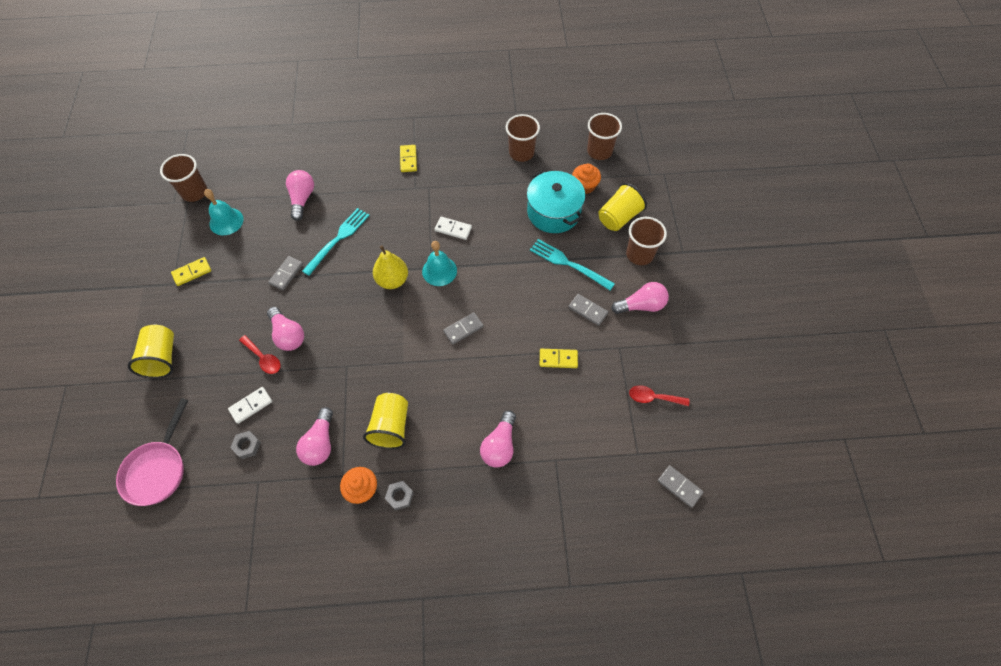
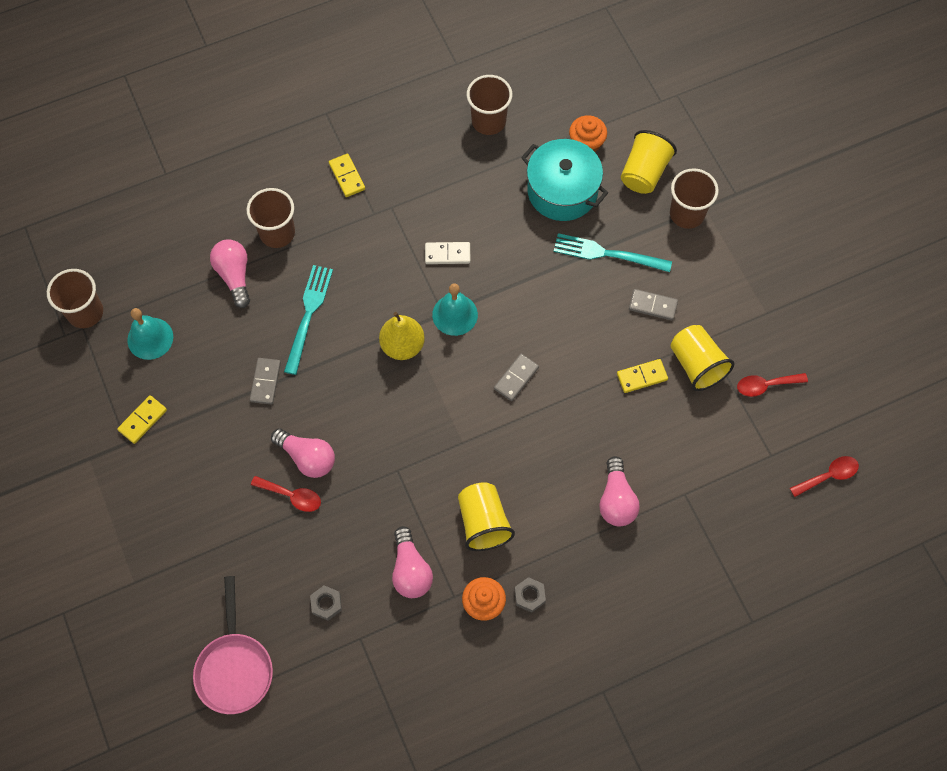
camera: 20 degrees left, 5 degrees up
yellow cup [128,325,174,379] -> yellow cup moved to [671,325,735,391]
white domino [228,387,272,424] -> none
brown cup [587,113,622,160] -> brown cup moved to [247,188,295,248]
pink light bulb [611,282,669,314] -> none
grey domino [658,465,704,508] -> red spoon [790,456,859,497]

